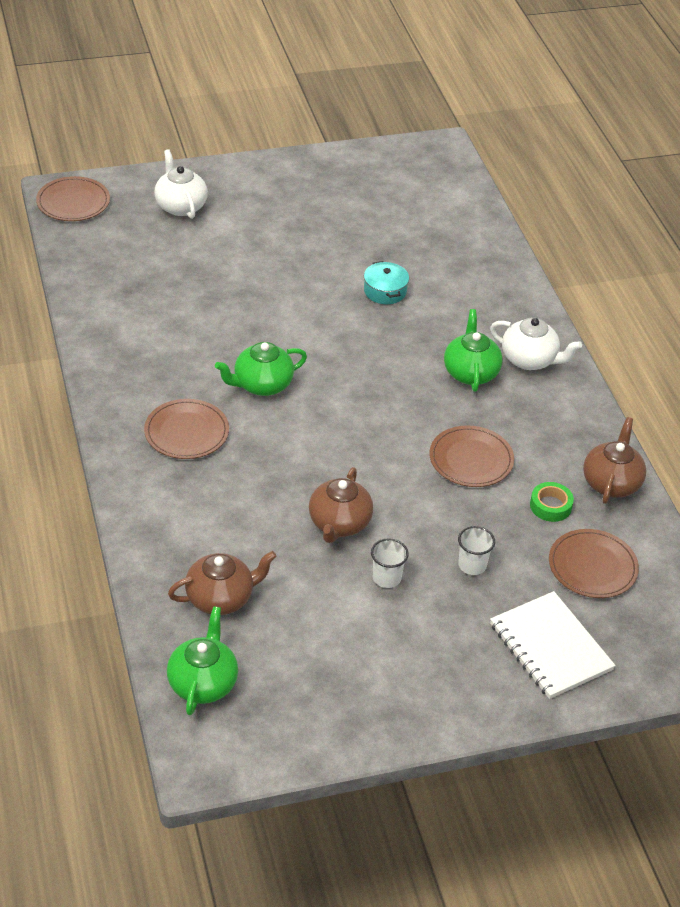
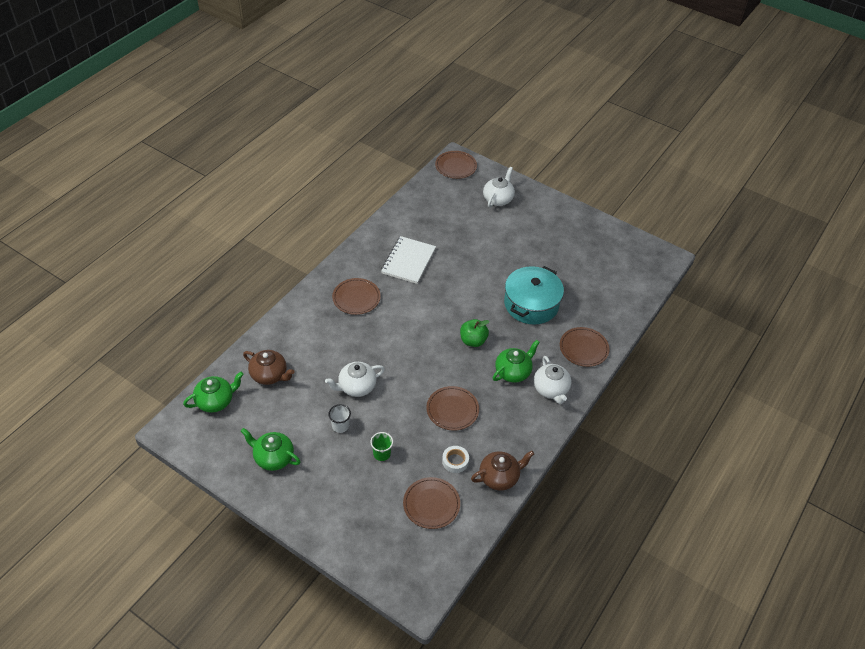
camera: 50 degrees right, 5 degrees up
green teapot [215,342,307,396] -> green teapot moved to [241,428,300,471]
brown teapot [309,467,373,543] -> white teapot [325,362,385,397]
turquoise pot [364,261,409,304] -> turquoise pot [504,266,564,325], size x2.04
white cup [458,526,495,575] -> green cup [370,432,393,461]
white notebook [490,591,616,699] -> white notebook moved to [381,236,436,284]
green tape [530,482,574,522] -> white tape [442,446,469,473]
none -> green apple [460,319,490,347]
none -> brown plate [560,327,610,367]

